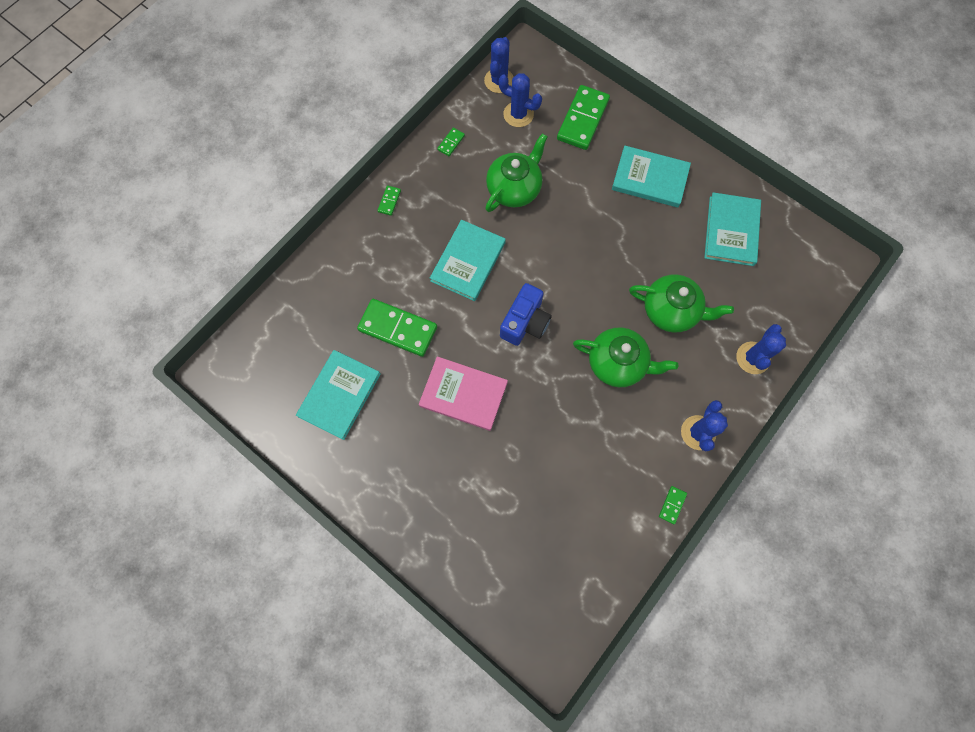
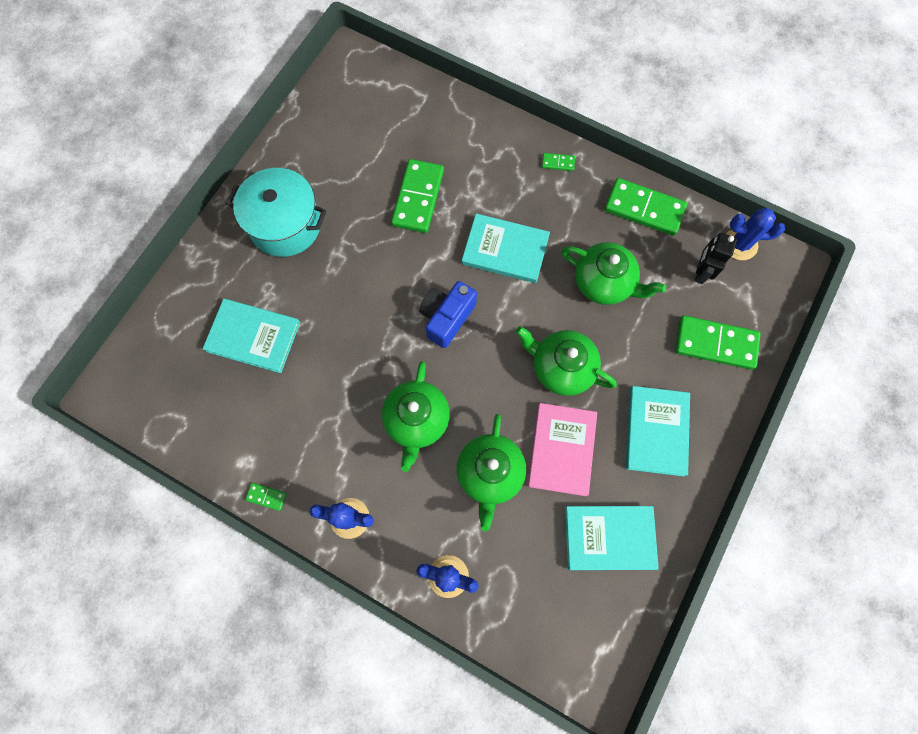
camera: 80 degrees right, 0 degrees up
turquoise book [296,350,381,440] -> turquoise book moved to [203,299,300,373]
pink book [419,356,508,431] -> pink book moved to [528,403,597,496]
green domino [437,128,465,156] -> green domino [605,178,687,236], size x2.27
blue cactus [499,73,542,127] -> black robot [694,233,737,284]
blue camera [500,283,552,346] -> blue camera turned 105 degrees clockwise [419,281,477,348]
none -> turquoise pot [226,168,326,257]
none -> green teapot [516,326,617,396]

